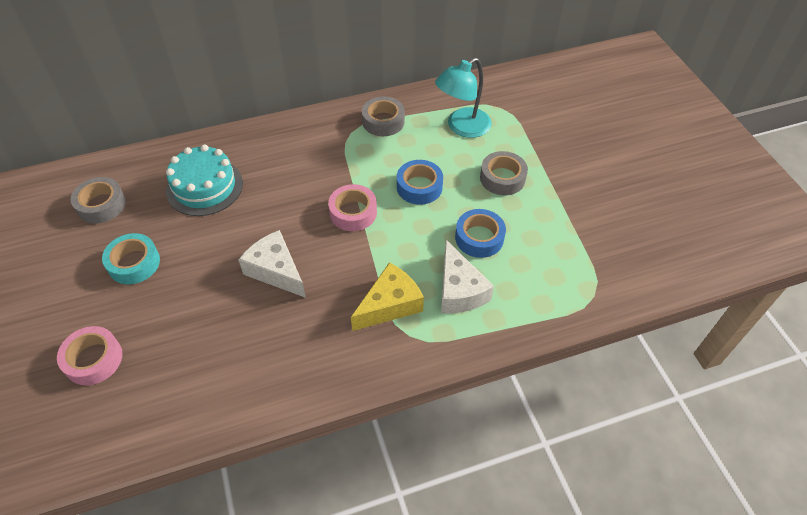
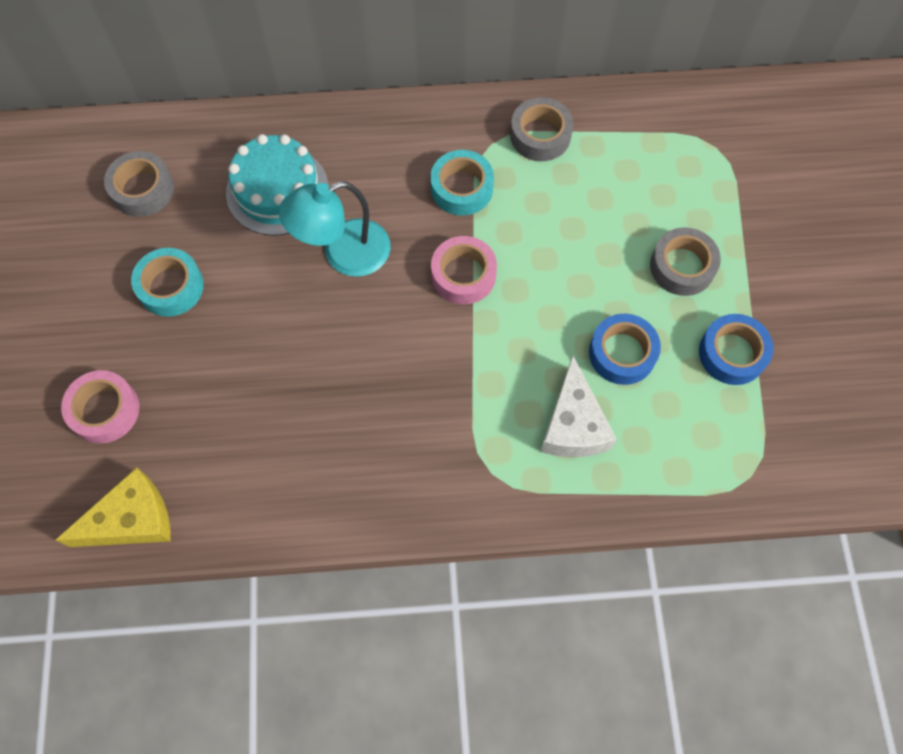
camera: 15 degrees right, 15 degrees up
white cheese [238,230,306,298] -> none
yellow cheese [351,263,424,331] -> yellow cheese moved to [56,467,171,547]
blue tape [397,160,443,205] -> blue tape moved to [699,314,773,385]
turquoise lamp [435,58,492,138] -> turquoise lamp moved to [279,181,390,277]
none -> turquoise tape [431,150,494,215]

